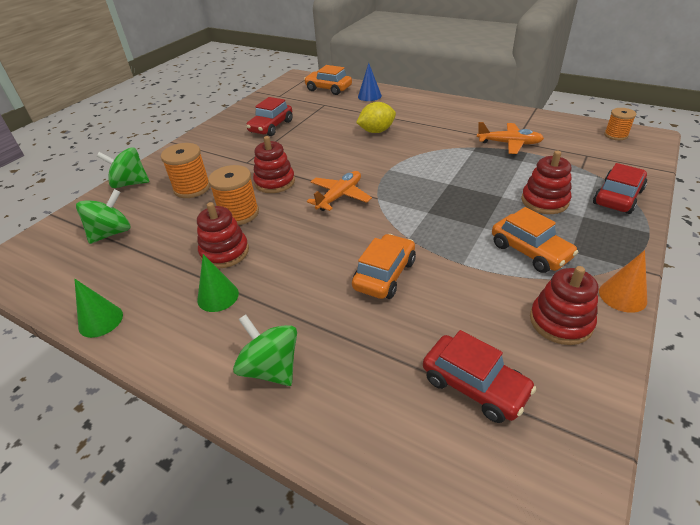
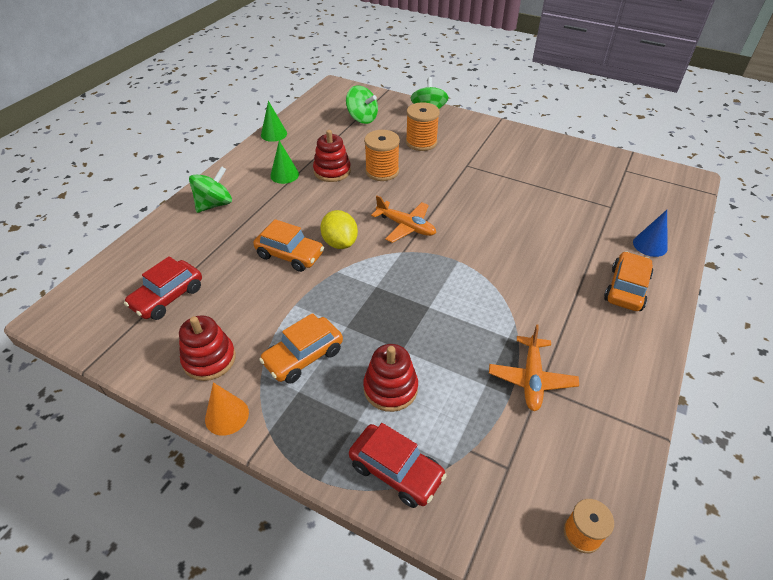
camera: 85 degrees right, 5 degrees up
red car [246,97,293,136] -> none
red stacking toy [253,136,295,193] -> none
orange car [304,65,352,95] -> orange car moved to [604,251,653,311]
yellow lemon [356,102,396,133] -> yellow lemon moved to [320,210,358,249]

